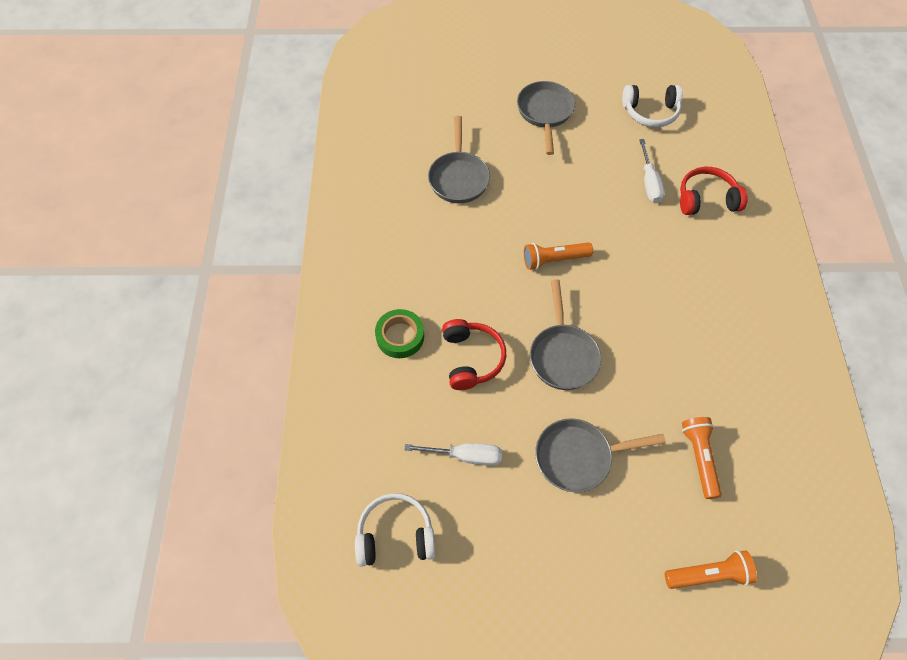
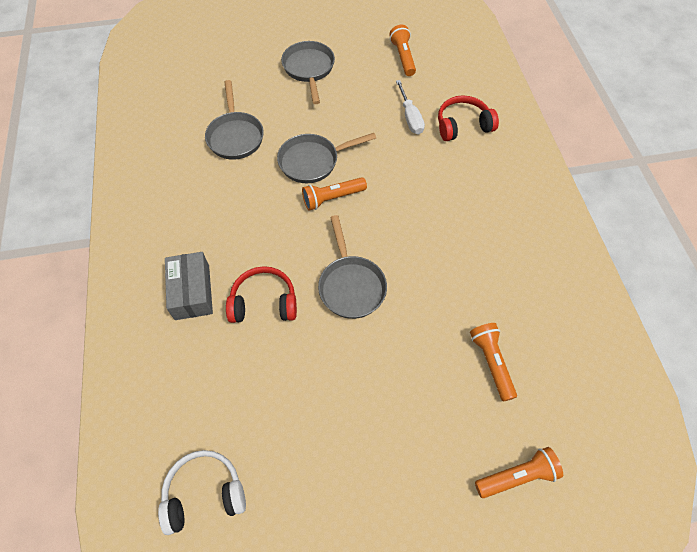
camera: 10 degrees left, 0 degrees up
green tape [375,309,424,358] -> grey box [165,252,213,320]
white screwdriver [404,443,502,466] -> none
red headphones [442,319,506,390] -> red headphones turned 75 degrees counterclockwise [226,266,297,323]
grey pan [535,418,666,492] -> grey pan moved to [277,133,376,183]
white headphones [622,85,683,127] -> orange flashlight [389,25,416,76]

